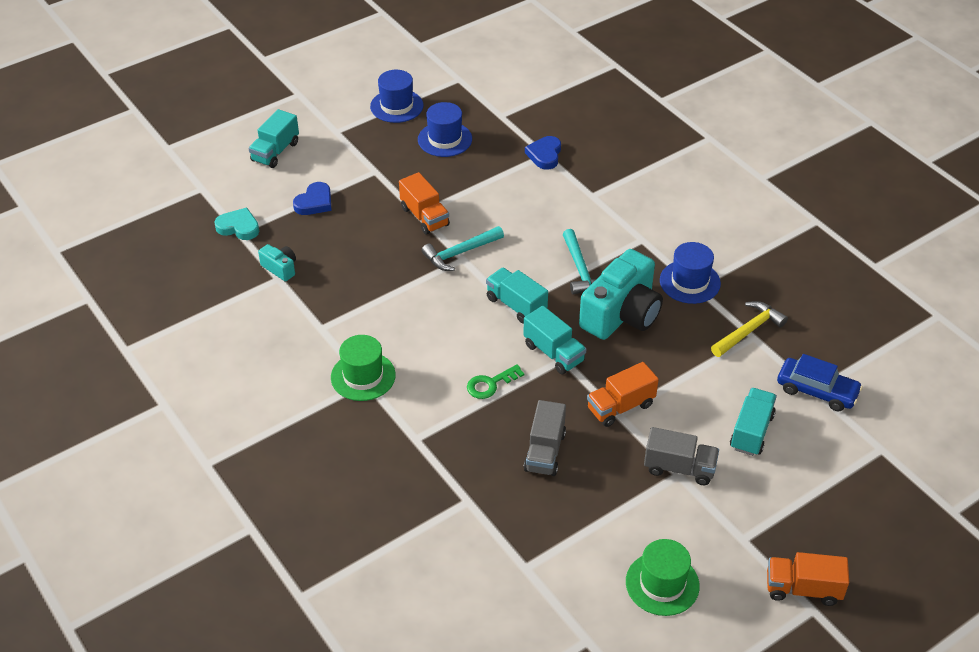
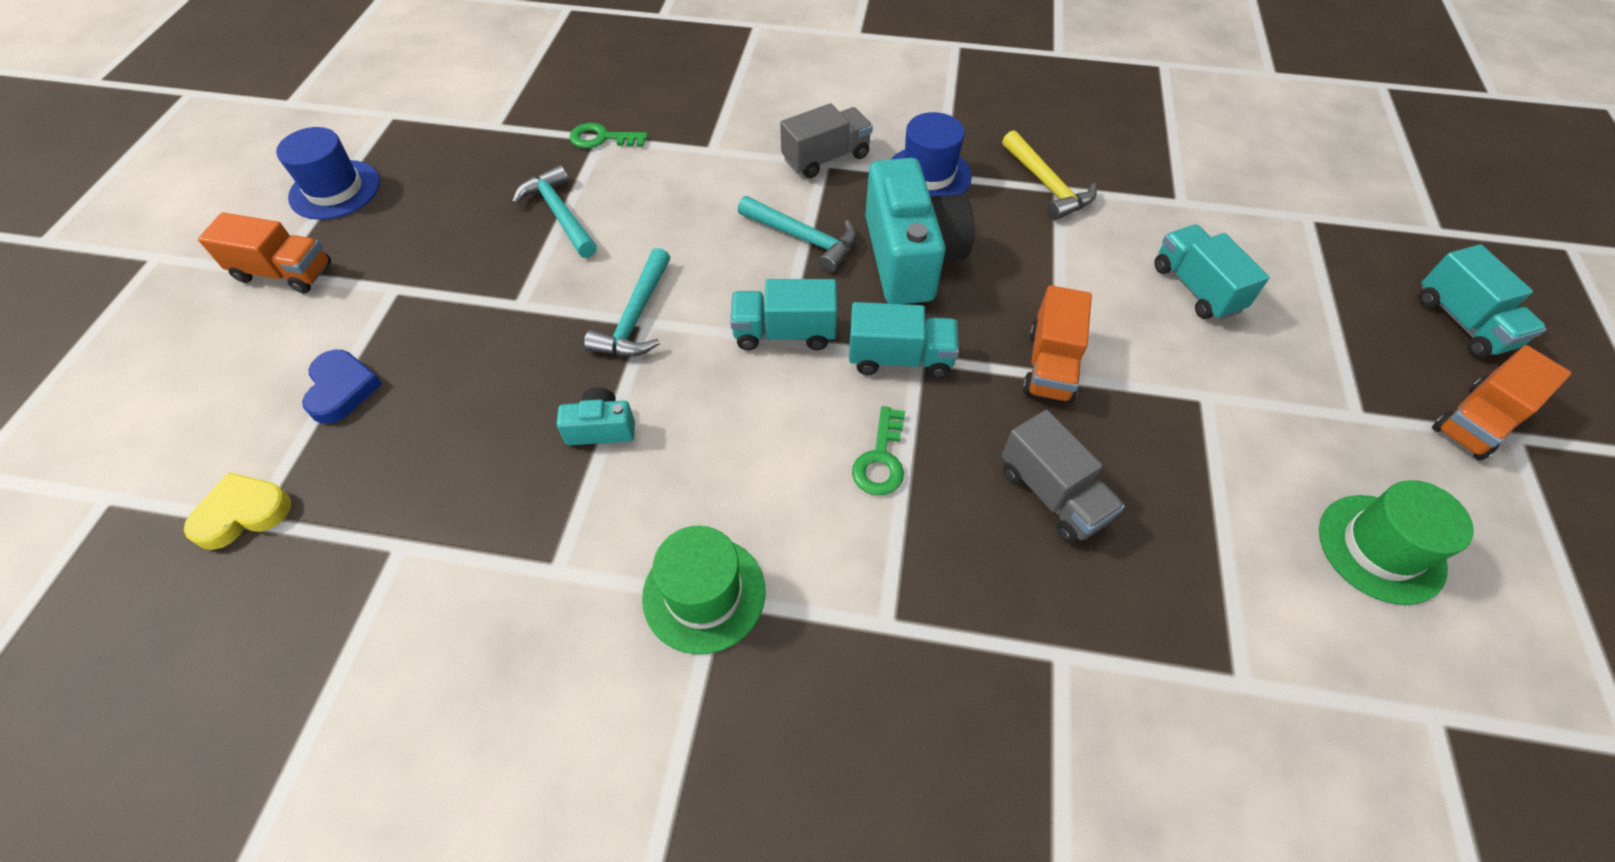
camera: 45 degrees left, 10 degrees up
turquoise heart [214,208,259,240] -> yellow heart [184,472,291,550]
turquoise truck [248,109,299,168] -> turquoise truck moved to [1419,245,1546,358]
turquoise camera [258,244,296,281] -> turquoise camera moved to [557,388,635,445]
orange truck [399,172,450,235] -> orange truck moved to [198,212,331,293]
blue hat [418,102,472,157] -> none
blue heart [525,136,561,170] -> green key [570,123,648,148]
grey truck [644,427,719,485] -> grey truck moved to [780,103,873,178]
yellow hammer [711,301,788,357] -> yellow hammer turned 150 degrees clockwise [1002,130,1097,220]
blue car [777,354,863,411] -> none
none -> turquoise hammer [512,165,597,258]

